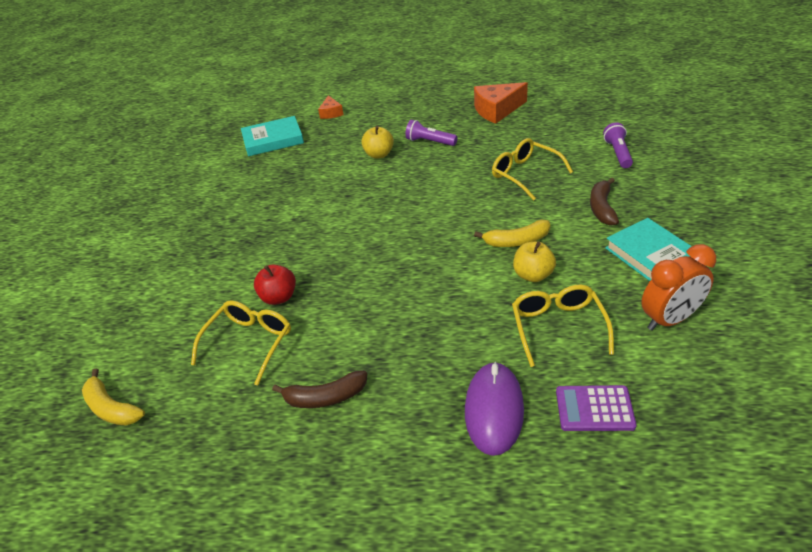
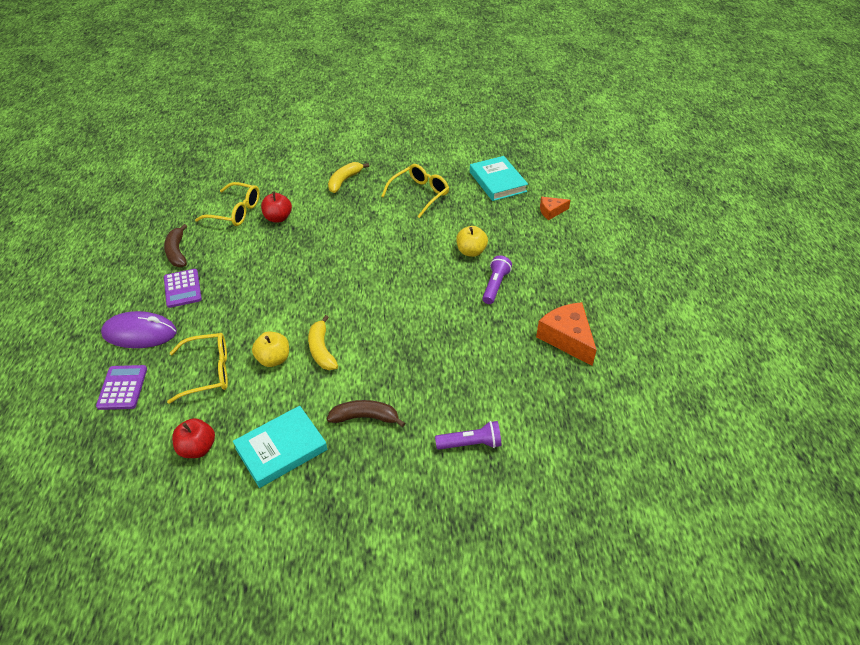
camera: 80 degrees right, 5 degrees up
yellow banana [82,369,145,426] -> yellow banana moved to [328,162,369,193]
yellow glasses [492,138,573,201] -> yellow glasses moved to [381,164,449,218]
orange clock [641,244,716,331] -> red apple [172,418,215,458]
none -> purple calculator [164,269,202,308]

